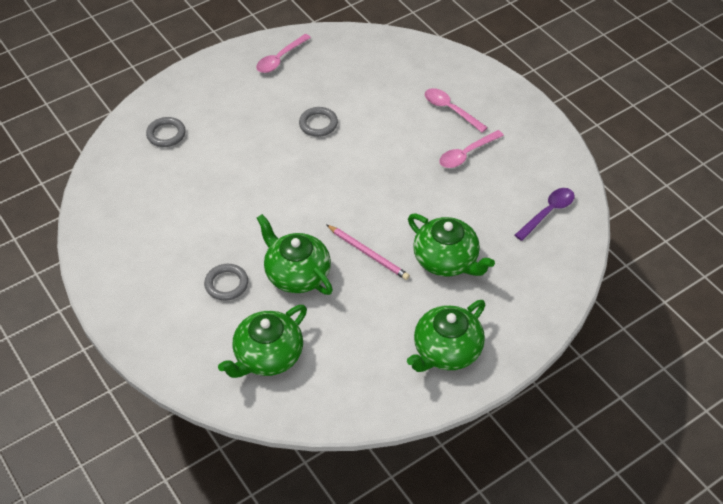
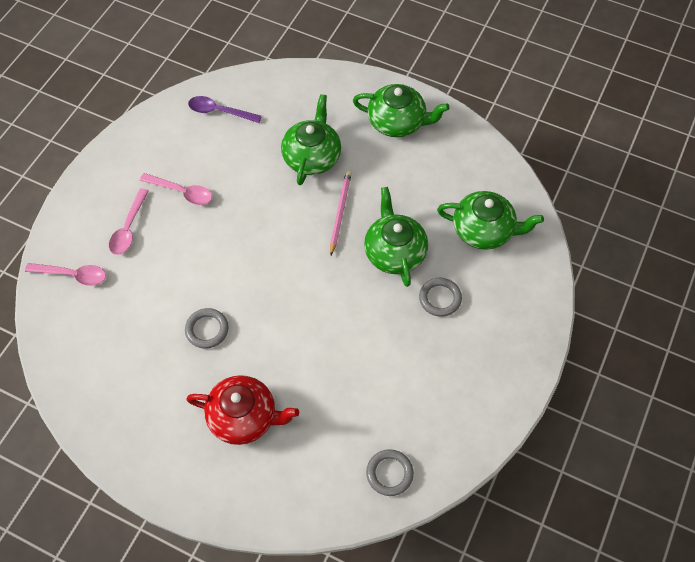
camera: 120 degrees left, 10 degrees up
grey ring [146,117,186,147] -> grey ring moved to [366,449,414,496]
pink spoon [256,34,311,73] -> pink spoon moved to [25,263,106,286]
green teapot [257,214,333,295] -> green teapot turned 150 degrees clockwise [364,187,428,287]
none -> red teapot [186,375,299,445]

